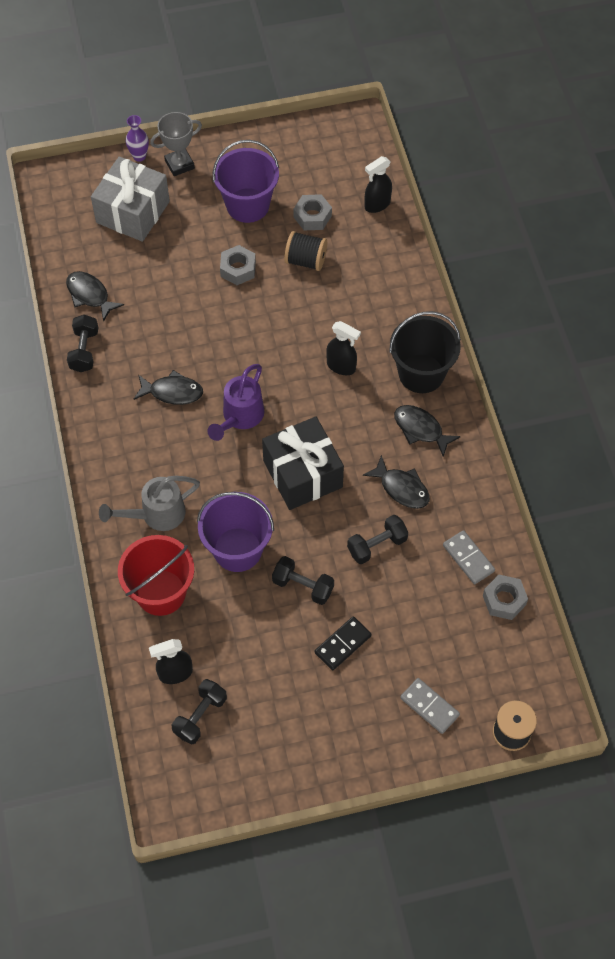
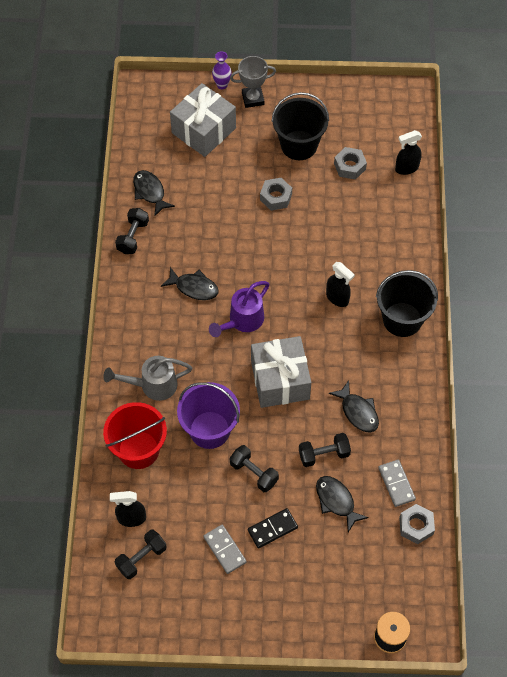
camera: 15 degrees right, 0 degrees up
purple bucket [213,140,279,223] -> black bucket [272,92,329,160]
black gift [262,417,344,510] -> grey gift [251,336,311,408]
black spool [284,231,327,271] -> none
black fish [394,405,461,457] -> black fish moved to [316,476,369,532]
grey domino [400,678,460,734] -> grey domino moved to [204,525,247,574]

